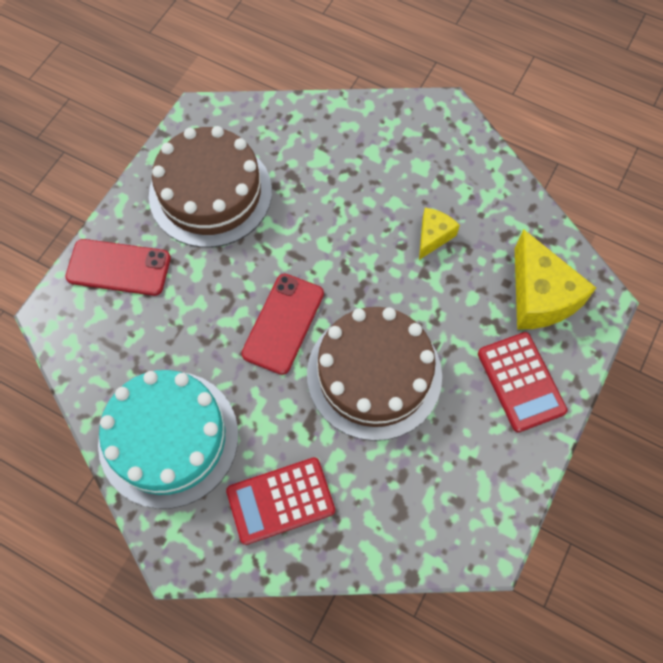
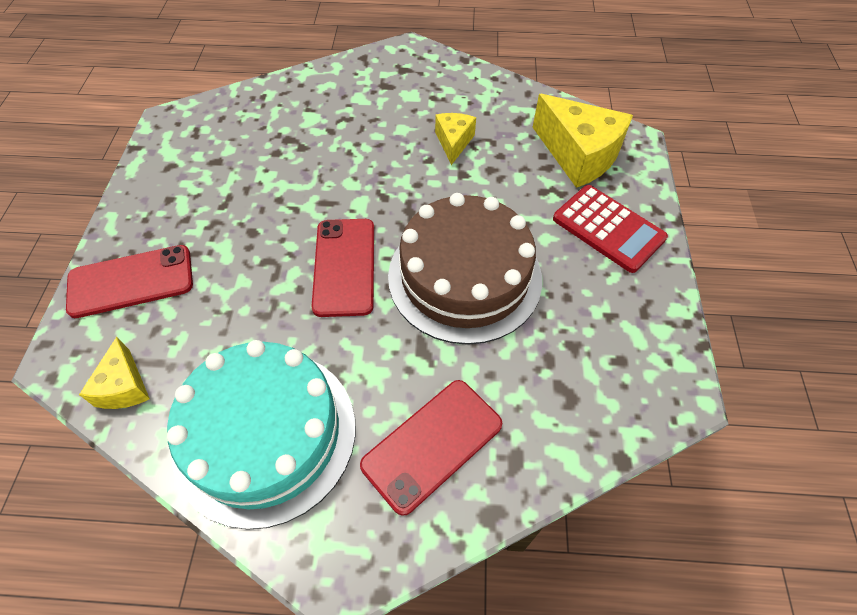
camera: 25 degrees left, 10 degrees down
brown cake [149,126,272,248] -> none
red calculator [226,457,335,545] -> red phone [360,380,502,516]
none -> yellow cheese [79,337,150,409]

